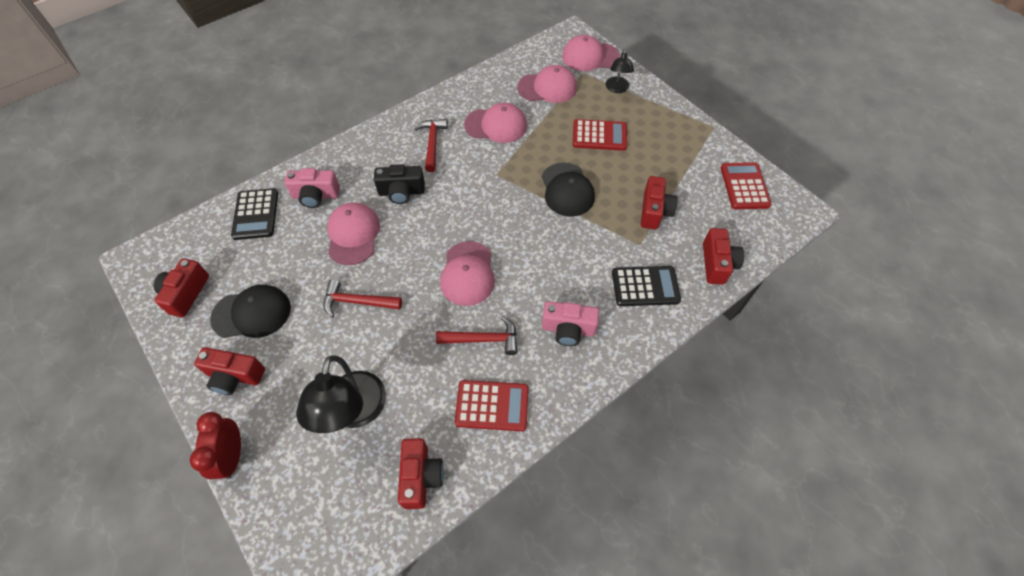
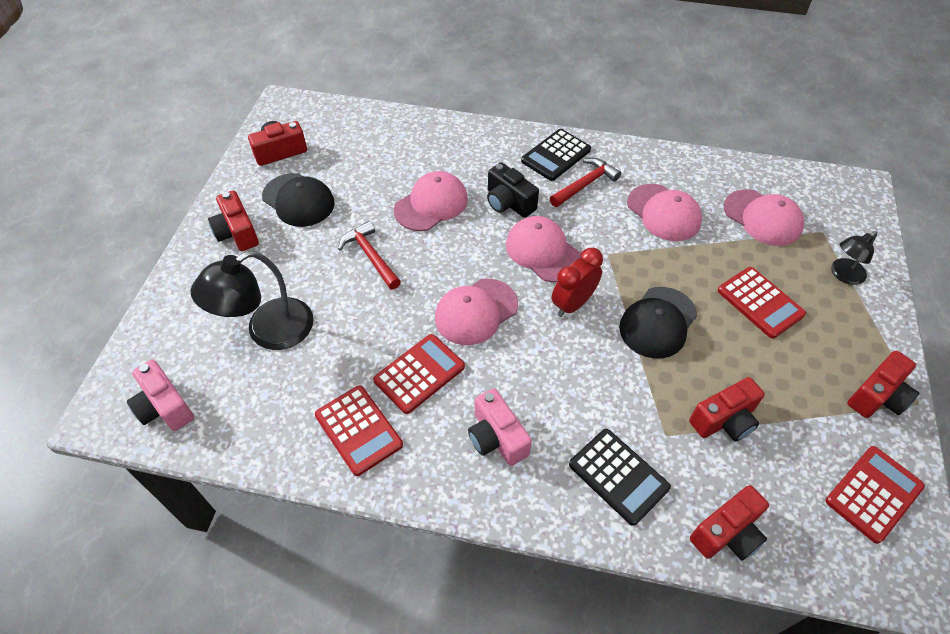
camera: 50 degrees right, 5 degrees down
red clock [190,412,241,479] -> red clock moved to [552,248,603,317]
black calculator [231,188,278,240] -> black calculator moved to [521,129,591,181]
pink camera [285,168,340,208] -> pink camera moved to [127,359,194,431]
red camera [398,438,444,509] -> red camera moved to [847,351,919,418]
red hammer [436,316,517,355] -> red calculator [373,334,465,414]
pink cap [562,35,620,71] -> pink cap moved to [506,216,581,282]

